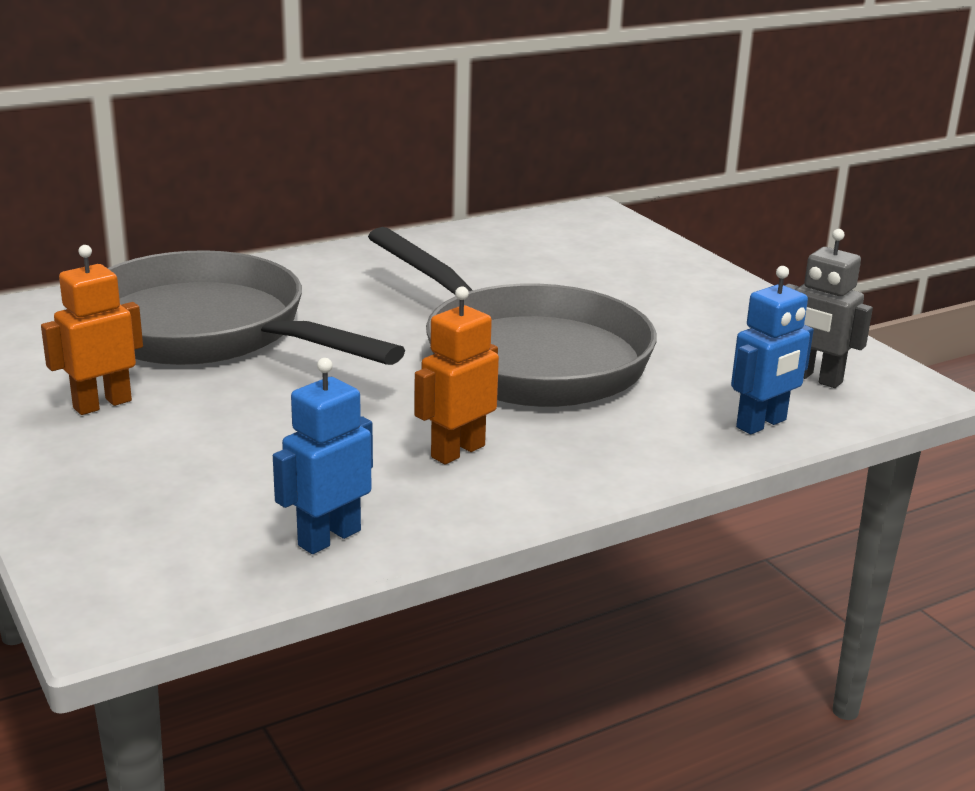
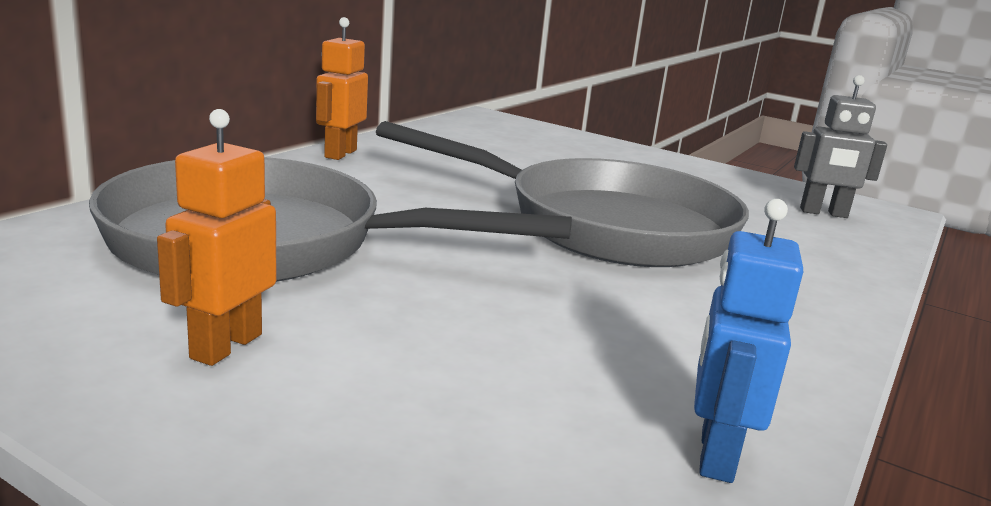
camera: 30 degrees left, 5 degrees down
orange robot [414,286,499,464] -> orange robot moved to [316,17,368,160]
blue robot [731,266,814,434] -> none

